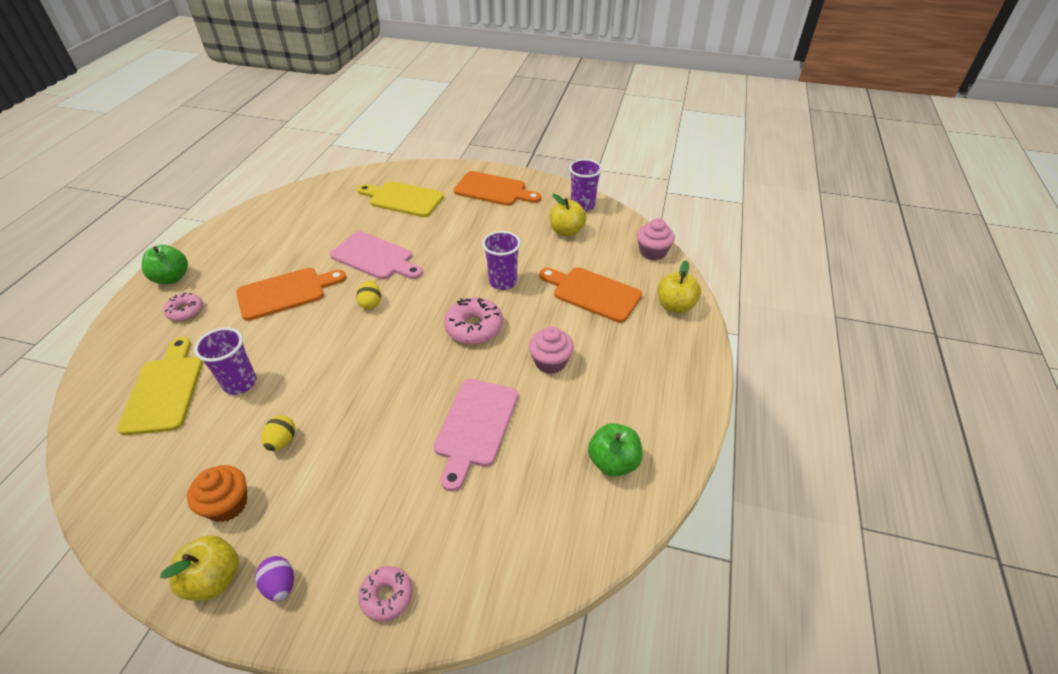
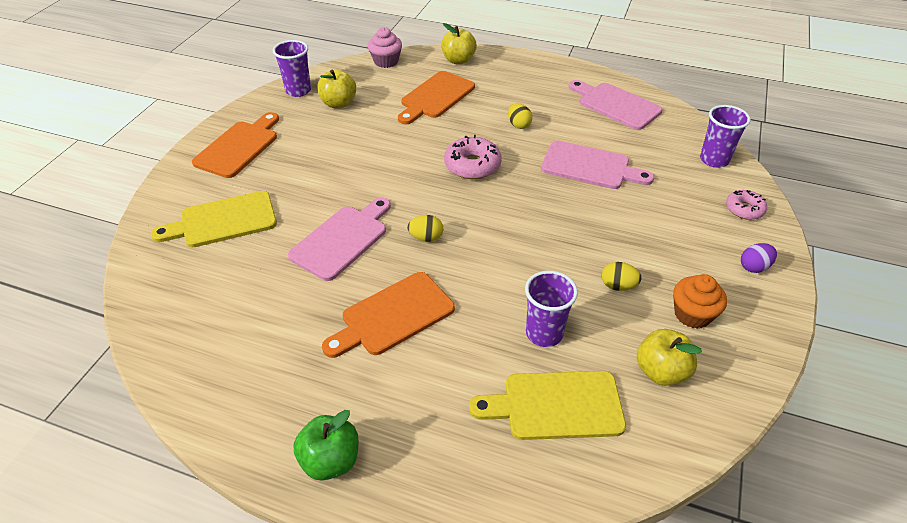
camera: 85 degrees left, 0 degrees up
yellow apple [160,535,239,600] -> yellow apple moved to [637,329,702,386]
pink donut [163,293,203,321] -> none
orange cutting board [236,268,346,321] -> orange cutting board turned 105 degrees counterclockwise [322,272,455,358]
yellow cutting board [357,181,444,217] -> yellow cutting board turned 45 degrees clockwise [151,191,277,247]
purple cup [482,231,521,290] -> purple cup moved to [700,105,751,168]
pink cupcake [529,326,574,374] -> yellow egg [508,103,532,129]
green apple [588,423,642,477] -> pink cutting board [569,80,663,130]

